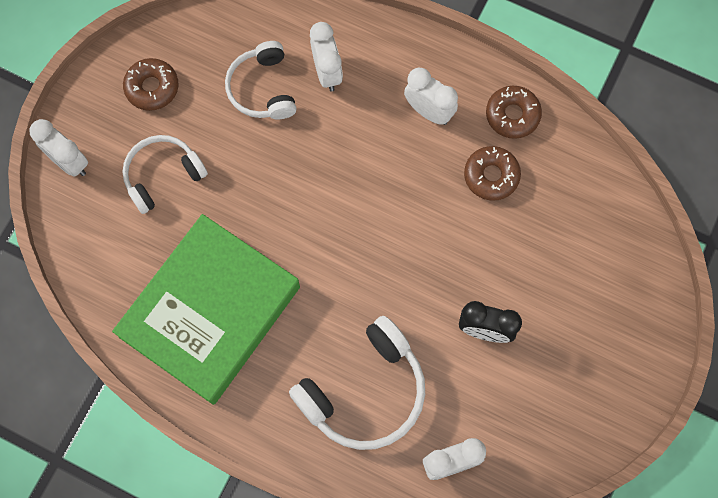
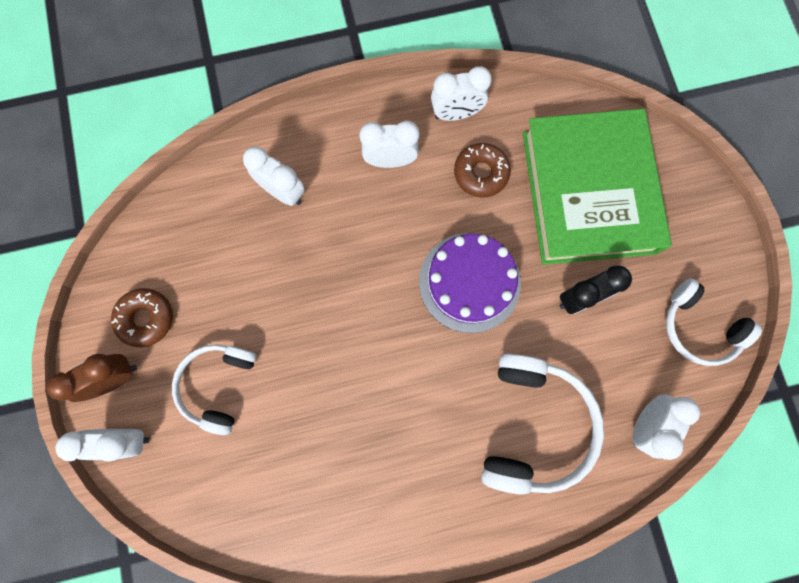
camera: 40 degrees left, 5 degrees up
green book [112,214,300,405] -> green book moved to [523,109,672,265]
white headphones [225,41,297,120] -> white headphones moved to [666,278,762,366]
brown donut [486,86,542,139] -> white clock [431,66,492,121]
none -> brown clock [46,354,137,402]
none -> purple cake [419,233,521,333]

